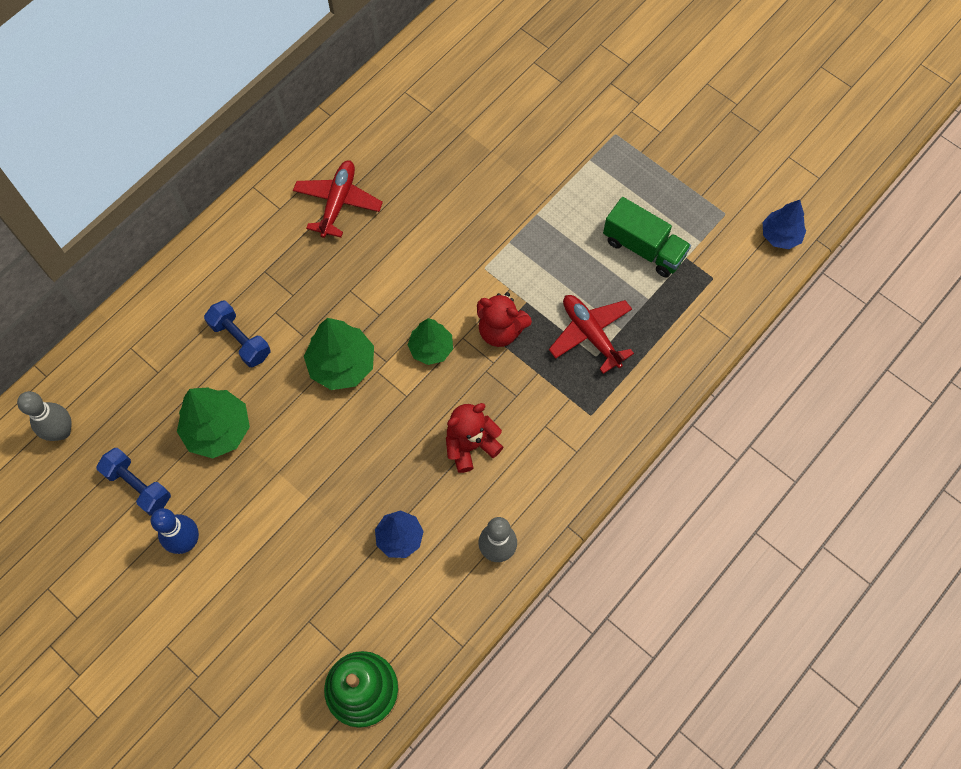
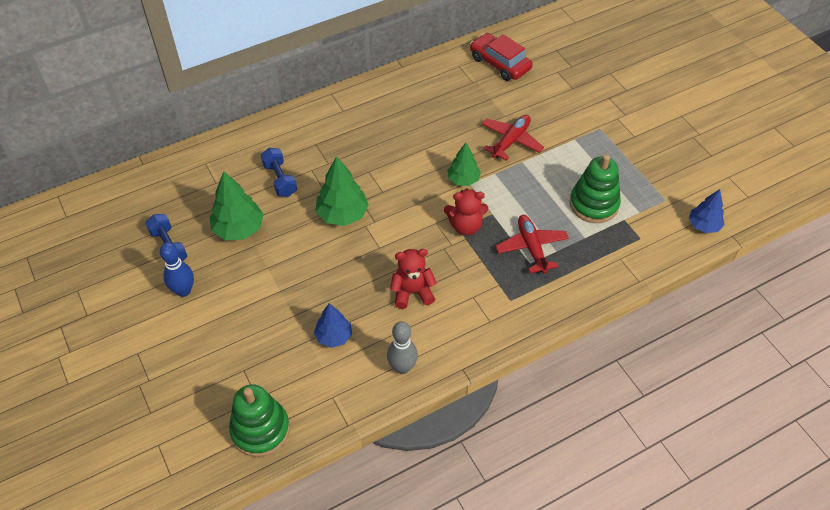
camera: 20 degrees right, 15 degrees down
grey bowling pin [17,391,72,441] -> none
red plane [293,161,383,238] -> red plane moved to [482,115,544,161]
green tree [408,318,453,365] -> green tree moved to [447,143,481,186]
red teddy bear [477,292,532,347] -> red teddy bear turned 45 degrees counterclockwise [444,189,488,235]
green truck [603,197,691,277] -> green stacking toy [570,154,621,223]
none -> red car [470,33,533,81]

